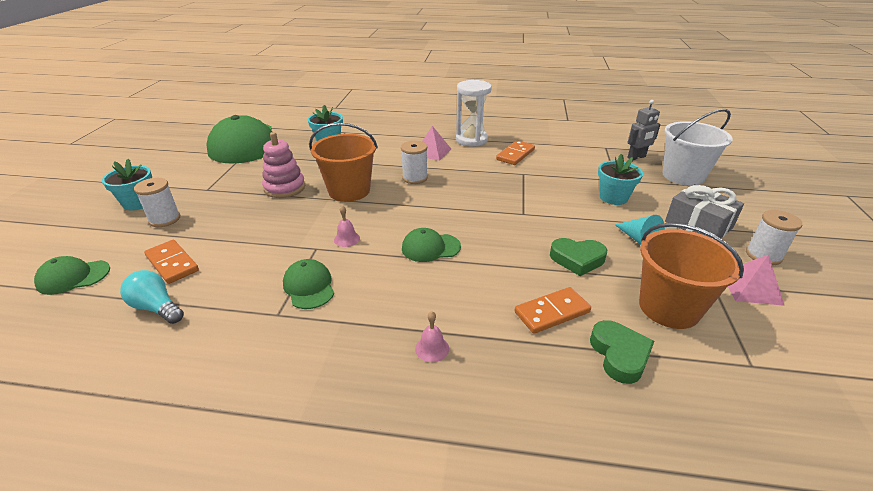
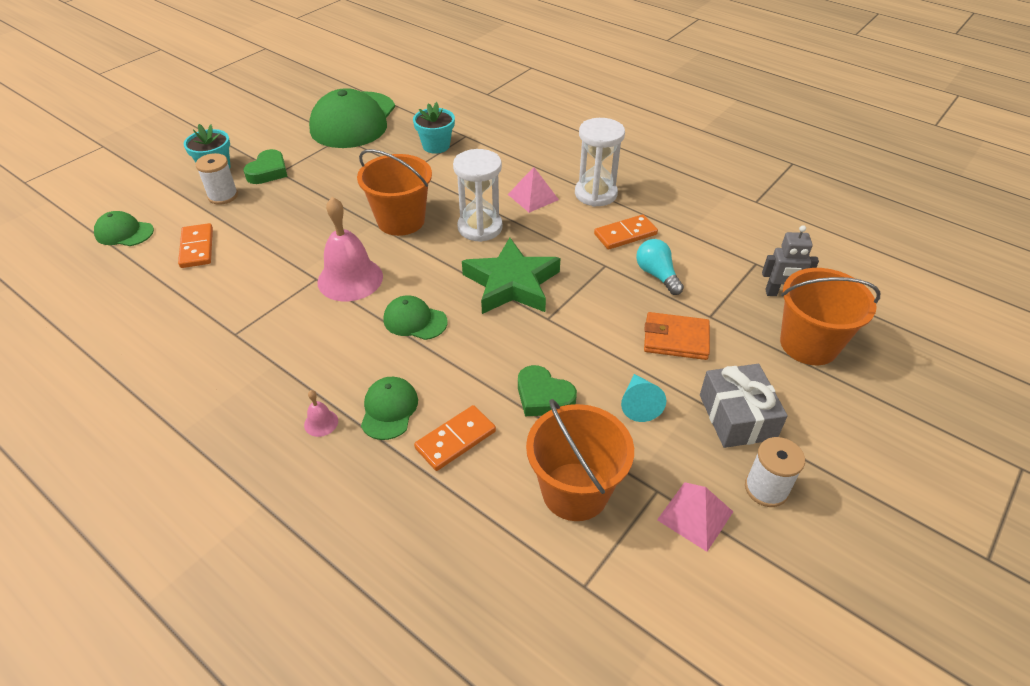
camera: 30 degrees right, 10 degrees up
turquoise light bulb [120,270,184,324] -> turquoise light bulb moved to [636,239,684,295]
pink stacking toy [262,132,305,198] -> none
green cap [283,259,334,309] -> green cap moved to [361,377,418,440]
pink bell [334,206,360,247] -> pink bell [317,197,383,301], size x2.32
white spool [401,141,428,184] -> white hourglass [453,149,503,242]
orange domino [515,287,591,334] -> orange domino turned 45 degrees counterclockwise [414,405,496,471]
green heart [590,320,655,384] -> green heart moved to [244,149,288,184]
turquoise flower pot [598,154,643,205] -> orange wallet [644,312,710,360]
white bucket [662,109,733,186] -> orange bucket [780,268,880,365]
none -> green star [462,238,561,314]

